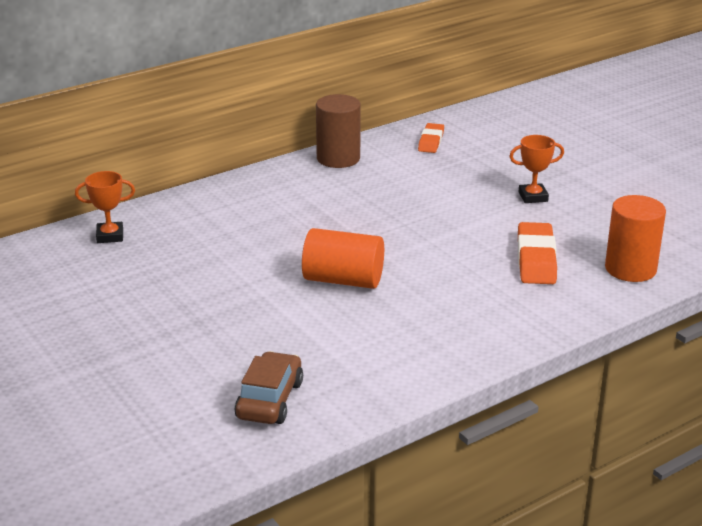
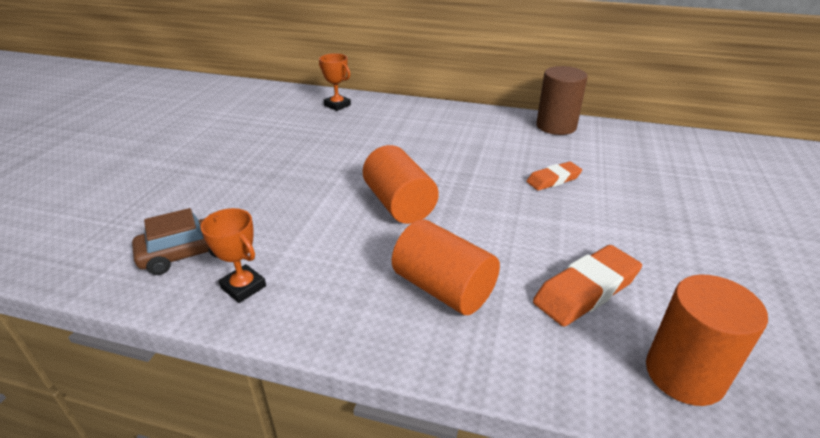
camera: 50 degrees right, 5 degrees up
orange eraser [418,123,444,153] -> orange eraser moved to [526,162,582,191]
orange trophy [509,135,564,203] -> orange trophy moved to [201,208,266,303]
none -> orange cylinder [392,219,500,315]

